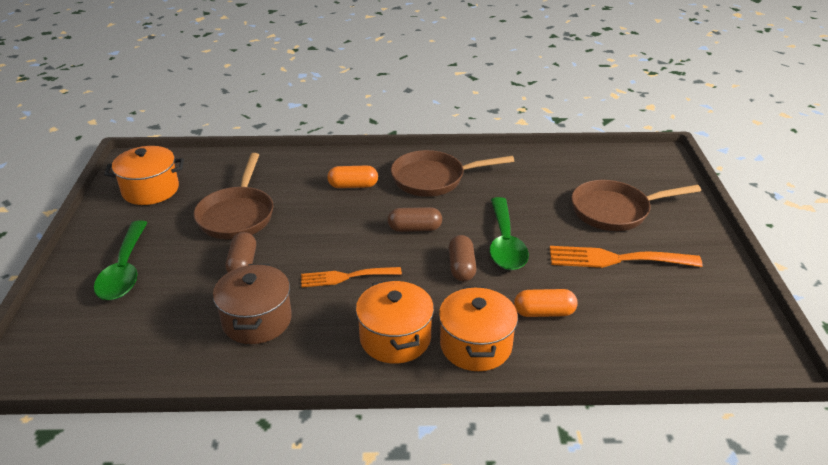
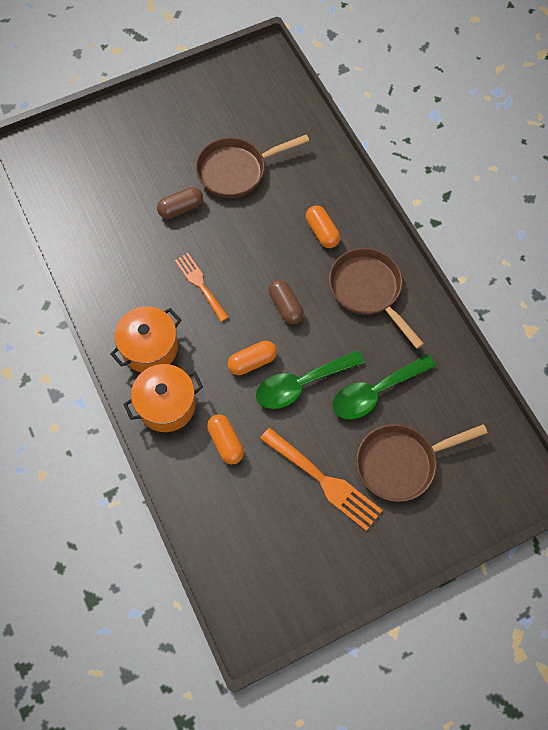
camera: 65 degrees right, 30 degrees up
green spoon [94,220,148,300] -> green spoon moved to [332,354,436,420]
orange pot [104,146,184,205] -> none
brown pot [213,264,292,344] -> none
brown capsule [449,235,477,282] -> orange capsule [228,341,277,375]
orange fork [550,246,703,268] -> orange fork turned 150 degrees clockwise [260,427,383,531]
brown pan [571,180,701,231] -> brown pan turned 75 degrees counterclockwise [356,424,488,502]

